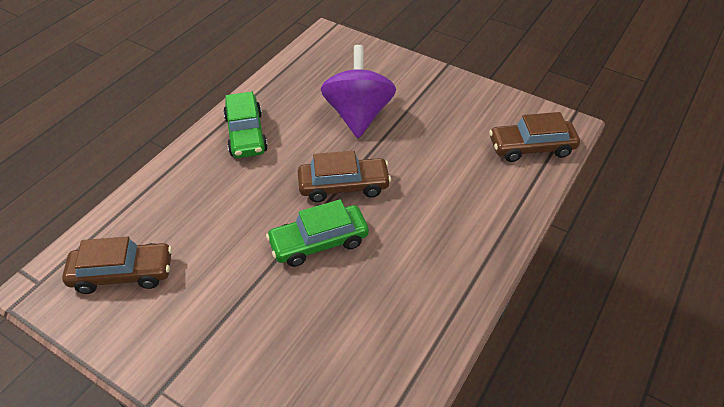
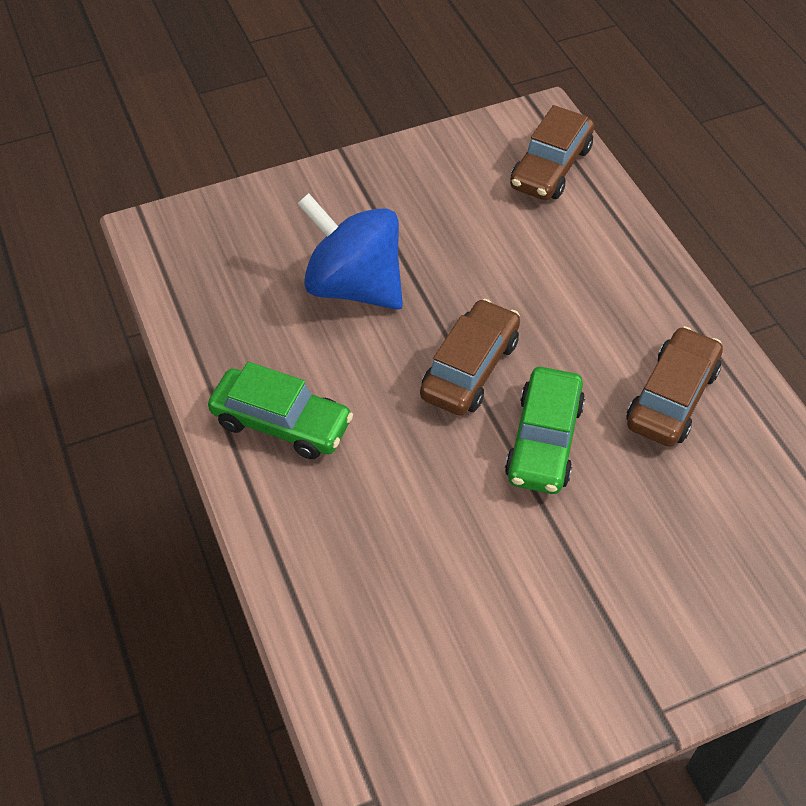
camera: 55 degrees left, 5 degrees up
brown car [62,236,172,294] -> brown car moved to [626,326,723,447]
purple spinning top [321,45,396,138] -> blue spinning top [297,193,403,310]

